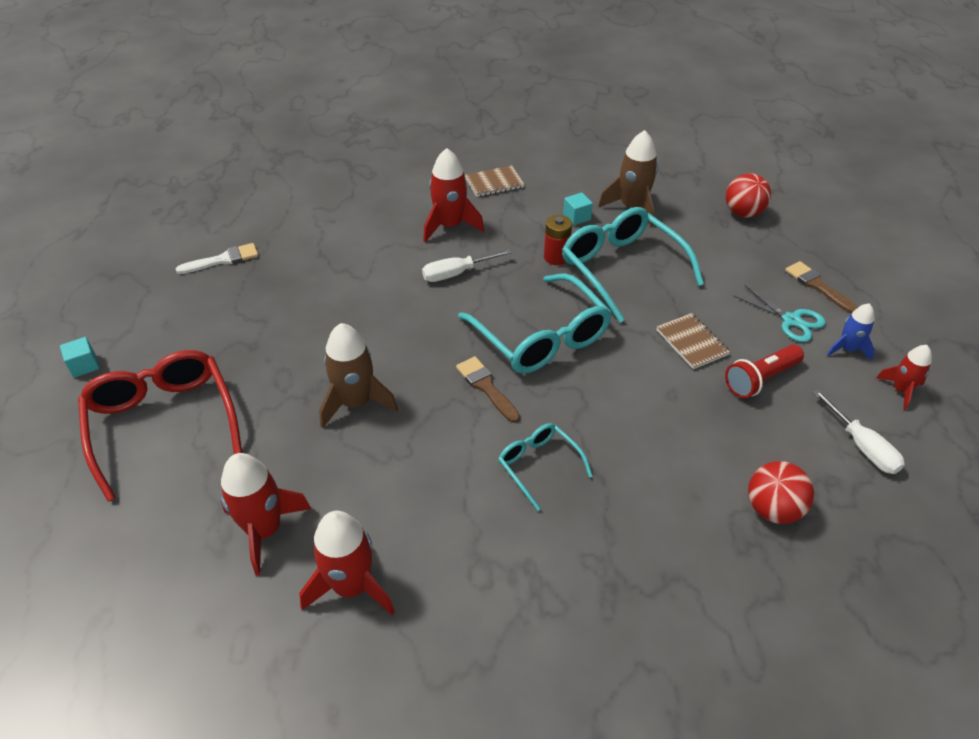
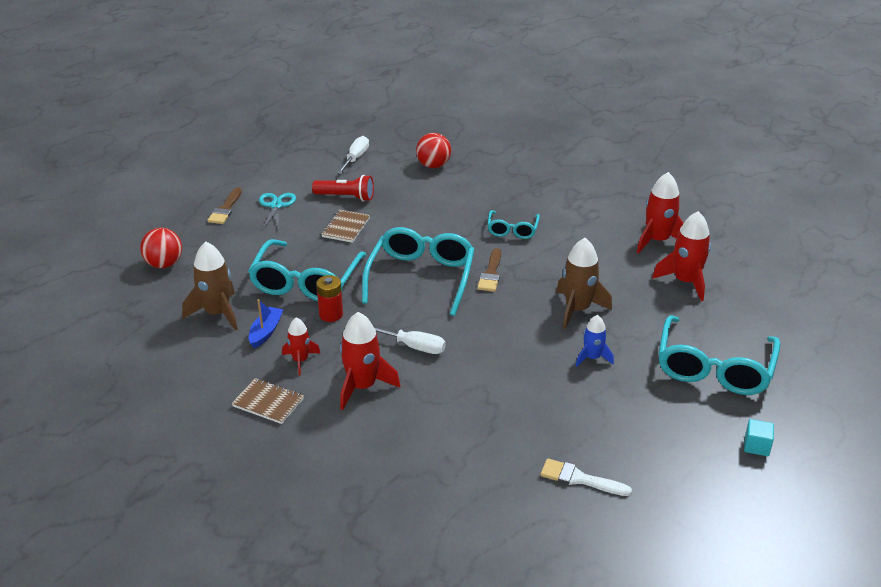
camera: 135 degrees left, 10 degrees down
red glasses [78,350,242,502] -> turquoise glasses [658,315,781,395]
turquoise cube [563,193,593,225] -> blue boat [249,299,284,348]
blue rocket [827,303,875,361] -> blue rocket moved to [576,315,614,367]
red rocket [876,345,932,410] -> red rocket moved to [282,318,321,375]

